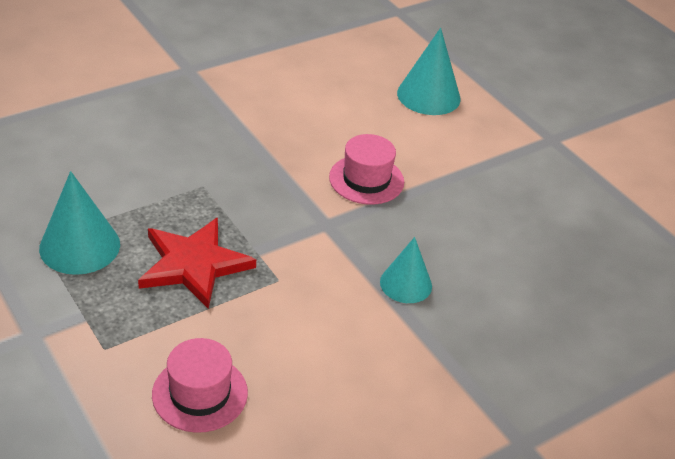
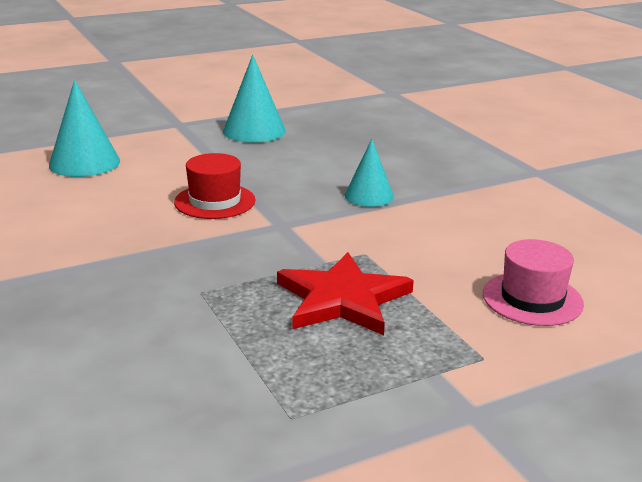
camera: 80 degrees left, 15 degrees down
turquoise cone [39,171,120,275] -> turquoise cone moved to [223,55,286,143]
pink hat [329,134,404,205] -> red hat [174,153,256,219]

